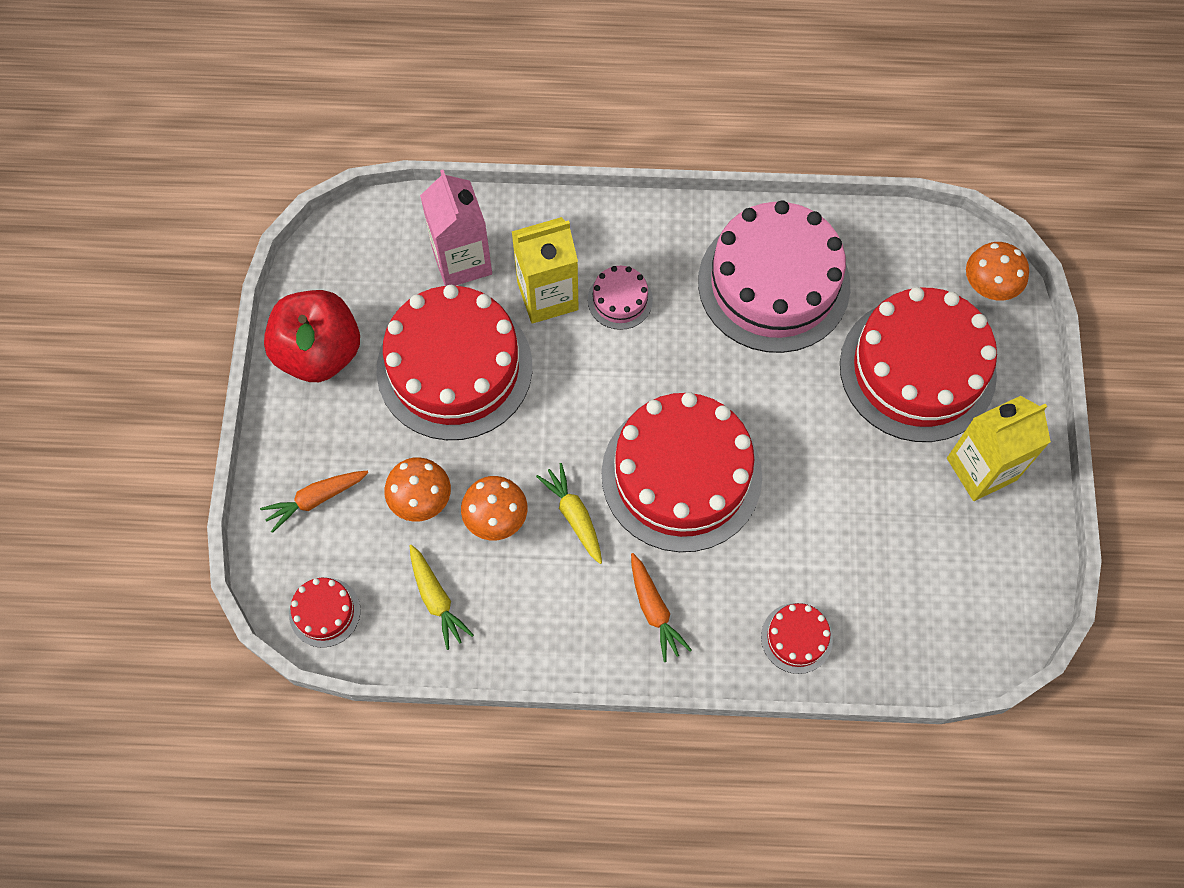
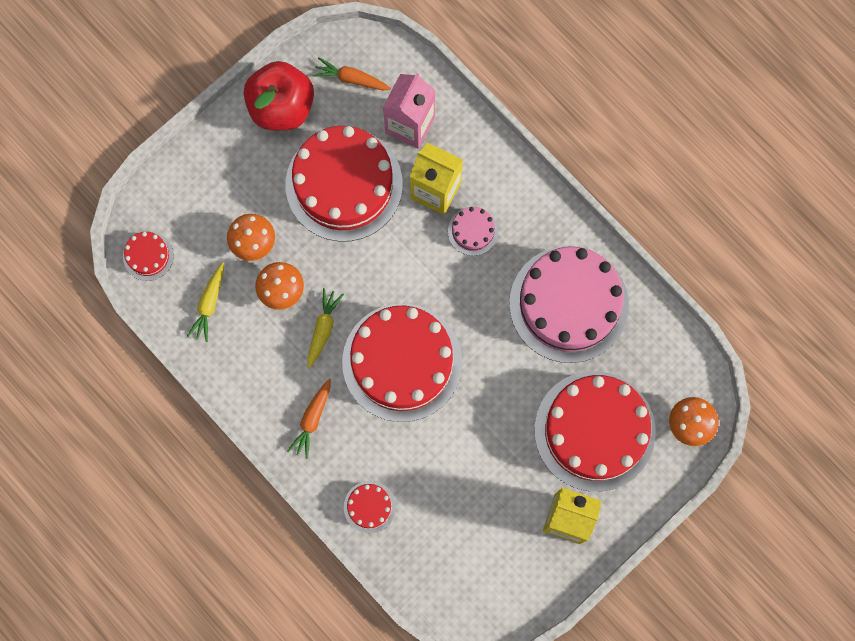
camera: 45 degrees right, 10 degrees up
orange carrot [260,470,369,533] -> orange carrot moved to [313,57,391,90]

